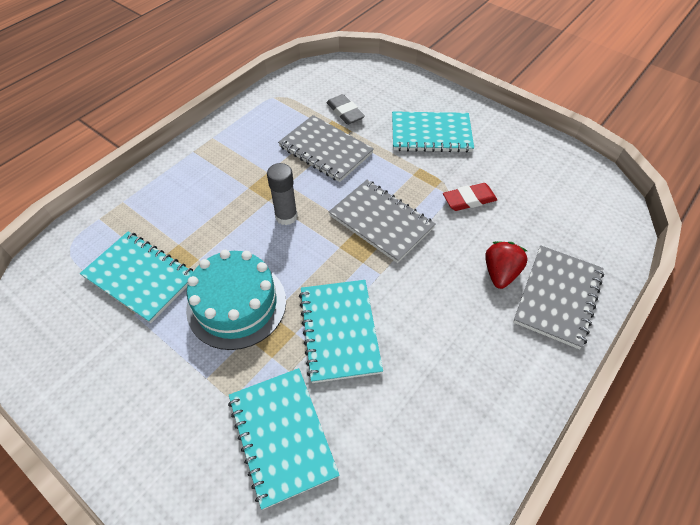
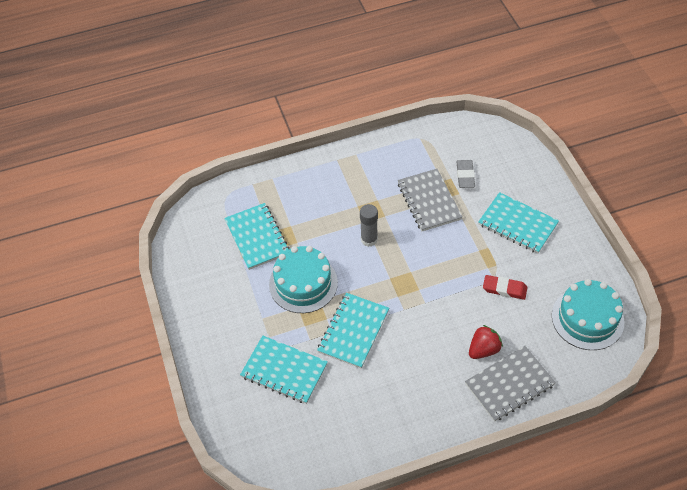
camera: 35 degrees right, 0 degrees up
turquoise notebook [228,368,340,510] -> turquoise notebook turned 75 degrees counterclockwise [240,336,328,404]
grey notebook [329,180,436,263] -> none
none -> turquoise cake [552,279,624,350]

